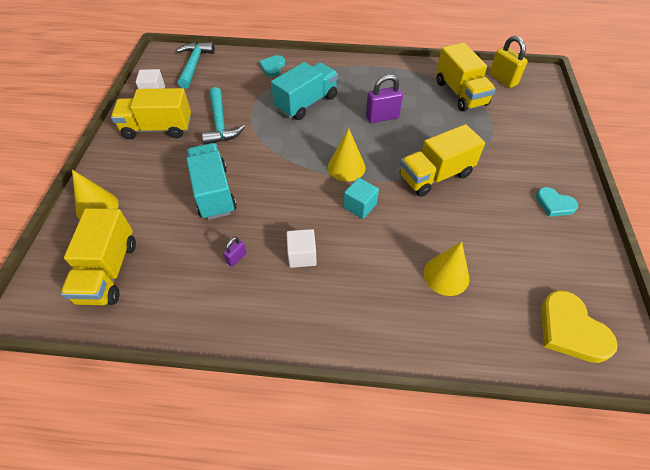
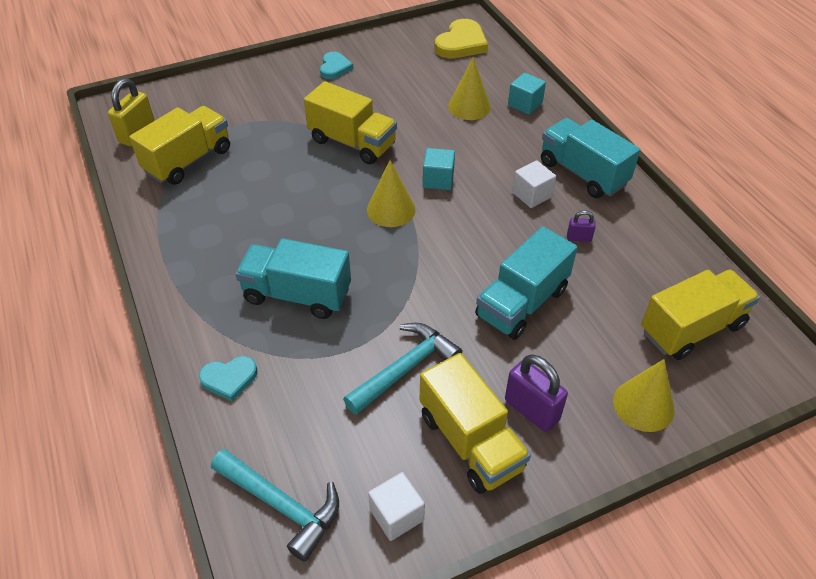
camera: 120 degrees left, 5 degrees down
turquoise hammer [177,42,215,89] -> turquoise hammer turned 120 degrees counterclockwise [211,449,339,562]
purple padlock [366,74,403,123] -> purple padlock moved to [505,355,568,432]
none -> turquoise cube [508,73,546,115]
none -> turquoise truck [541,118,640,198]

